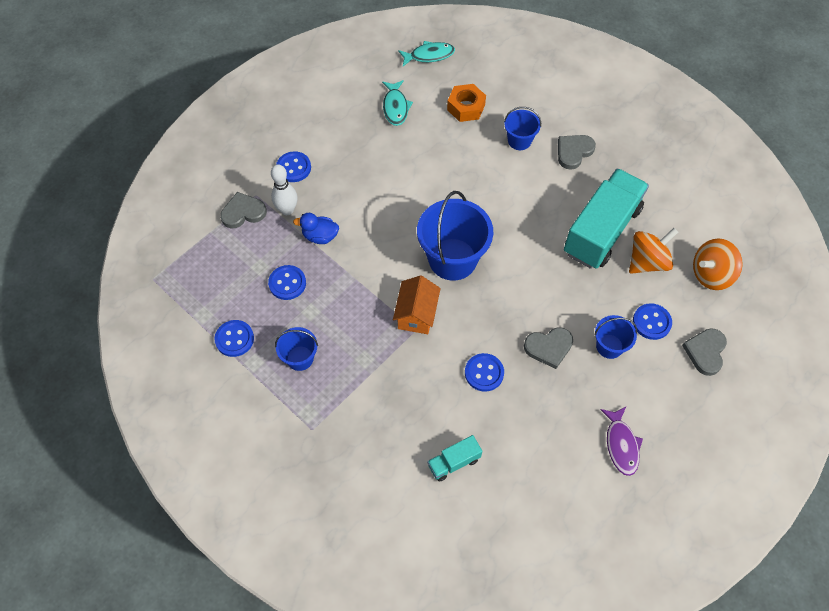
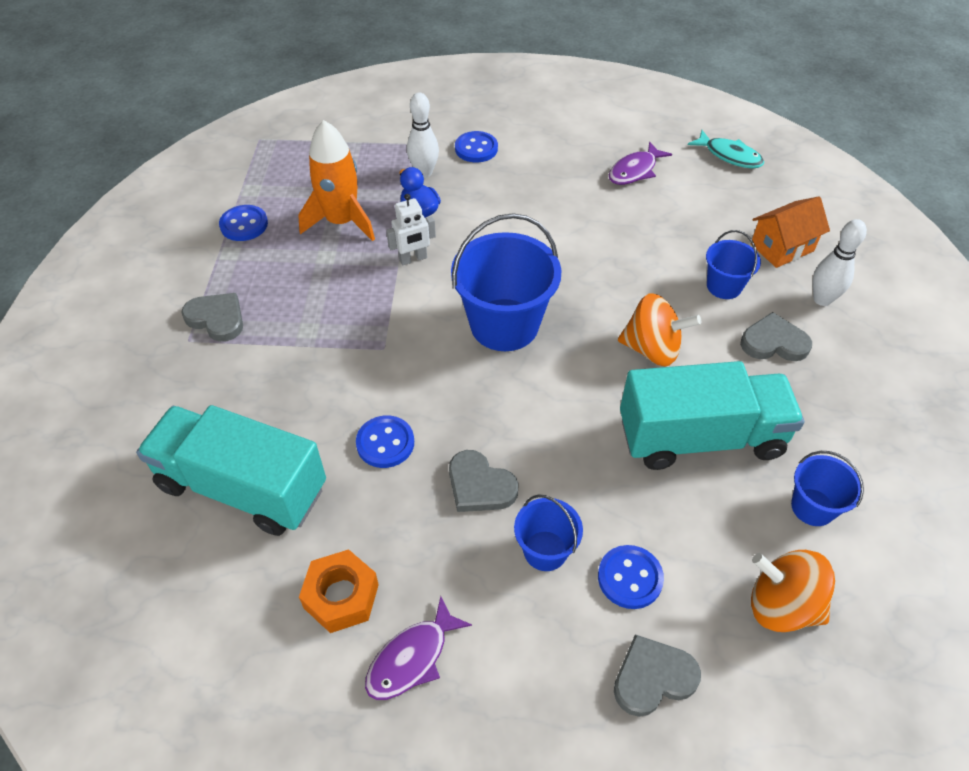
camera: 50 degrees right, 10 degrees down
grey heart [220,192,267,229] -> grey heart moved to [182,293,243,342]
blue button [268,265,306,300] -> orange rocket [298,120,375,241]
blue bucket [275,327,318,371] -> blue bucket moved to [791,451,864,526]
turquoise fish [382,80,413,126] -> purple fish [609,142,672,185]
orange house [393,275,441,334] -> orange house moved to [751,196,830,268]
turquoise truck [427,435,482,482] -> turquoise truck [136,405,326,536], size x2.23
orange nut [447,84,486,122] -> orange nut moved to [299,549,379,633]
orange spinning top [629,228,678,274] -> orange spinning top moved to [618,293,701,366]
none -> white robot [386,194,436,265]
none -> white bowling pin [812,219,867,306]

